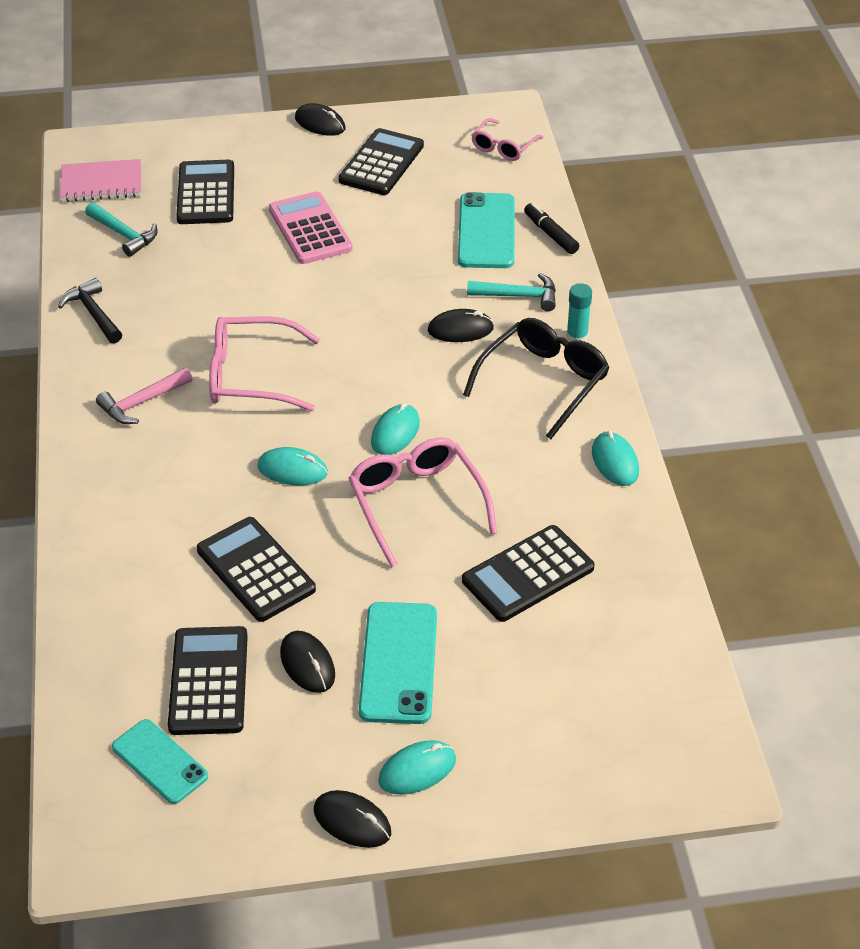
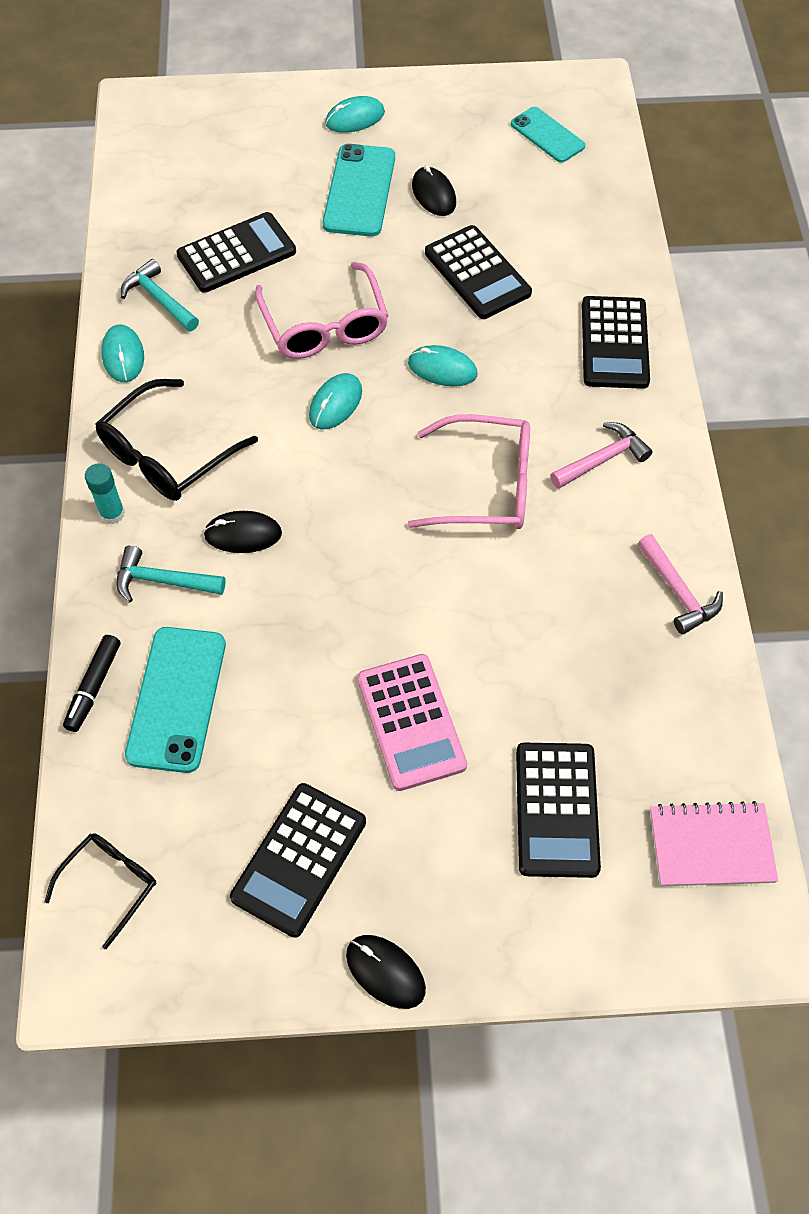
camera: 175 degrees left, 15 degrees up
black hammer [58,278,122,343] -> pink hammer [638,534,723,634]
turquoise hammer [85,202,158,257] -> turquoise hammer moved to [121,259,199,331]
black calculator [168,626,248,735] -> black calculator moved to [582,296,650,389]
black mouse [314,790,391,848] -> none
pink glasses [472,118,543,161] -> black glasses [44,833,156,949]
black marker [524,203,579,254] -> black marker turned 45 degrees clockwise [63,635,120,732]

